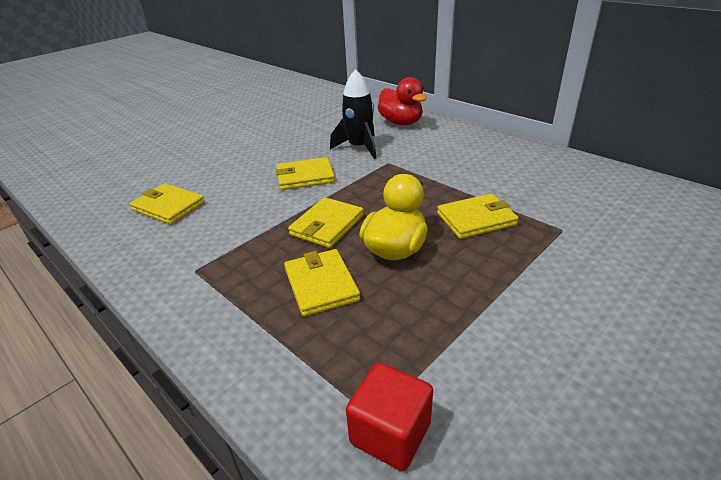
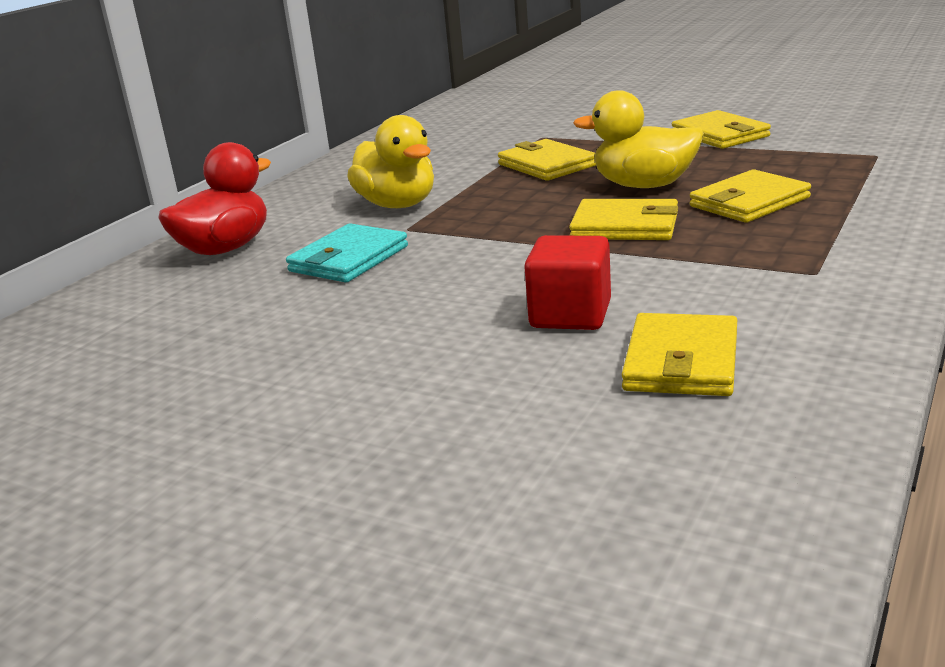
camera: 105 degrees left, 10 degrees down
yellow wallet [276,157,335,190] -> yellow wallet moved to [672,110,771,149]
black rocket [330,69,377,159] -> turquoise wallet [286,223,408,283]
red cube [346,362,433,471] -> red cube moved to [524,235,611,330]
none -> yellow duck [347,115,434,208]

